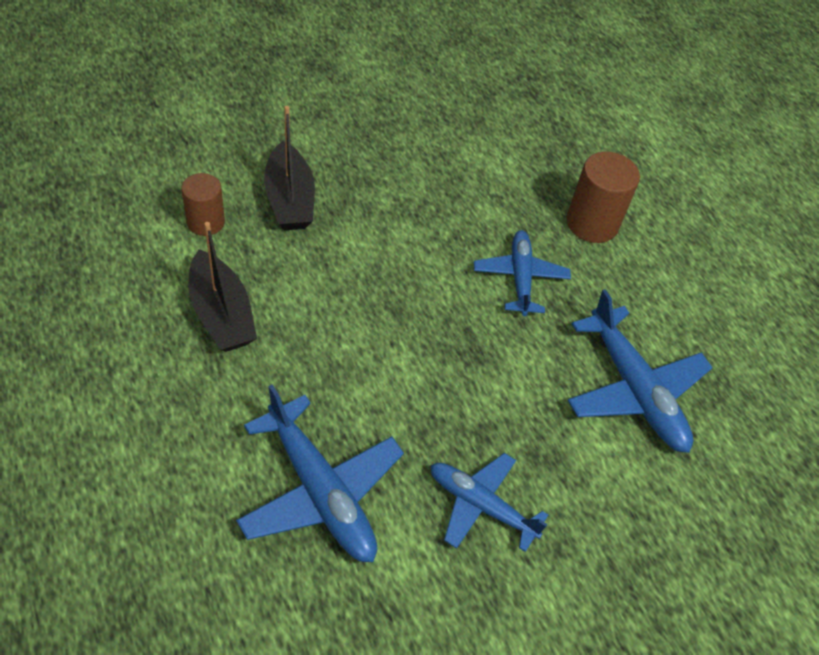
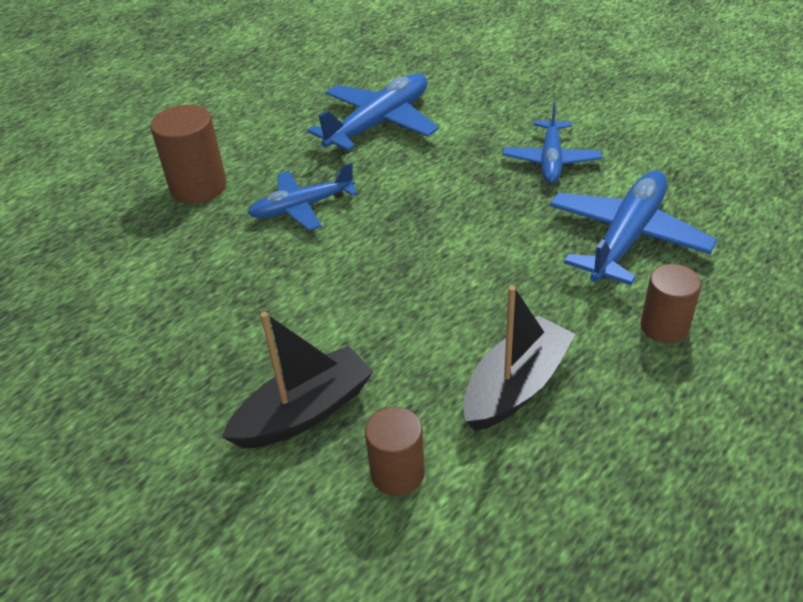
camera: 105 degrees left, 10 degrees down
none -> brown cylinder [641,264,701,343]

